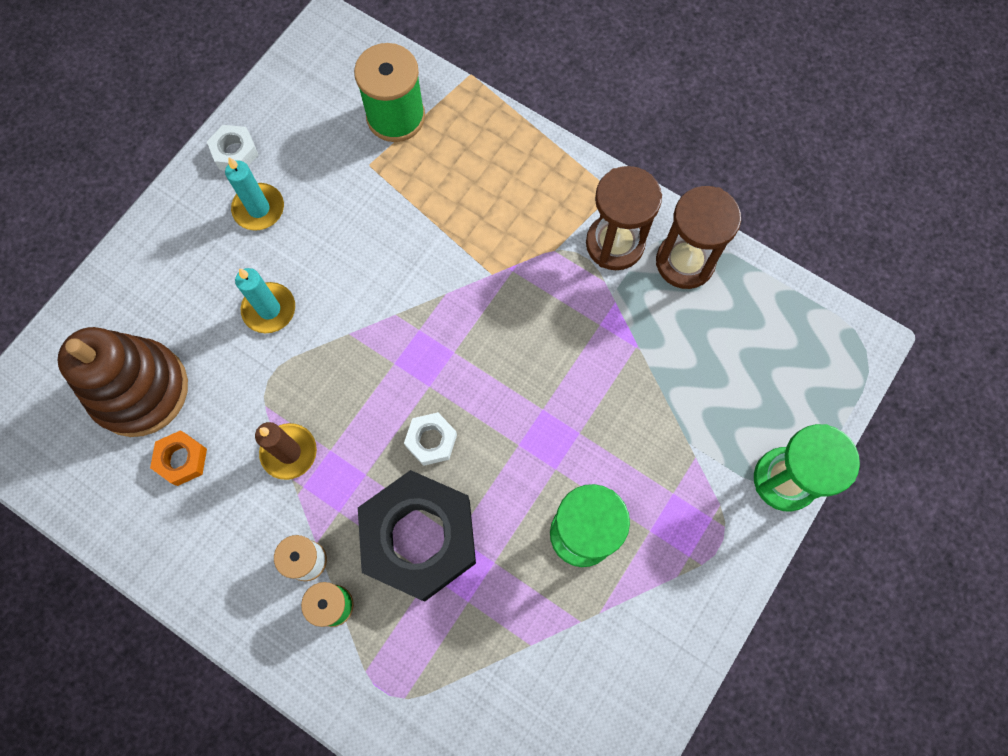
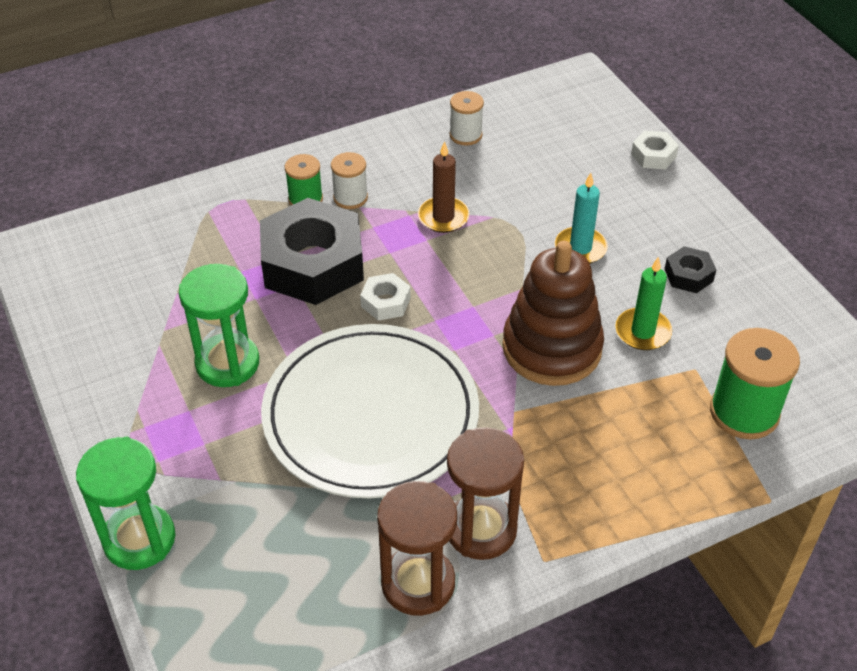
camera: 120 degrees right, 25 degrees down
brown stacking toy [58,327,188,437] -> brown stacking toy moved to [502,241,604,386]
orange nut [150,430,207,486] -> none
white nut [207,125,258,170] -> white nut moved to [631,131,679,169]
turquoise candle [225,157,284,231] -> black nut [664,246,716,293]
none -> white plate [261,324,479,498]
none -> white spool [450,91,484,146]
none -> green candle [615,257,672,350]

